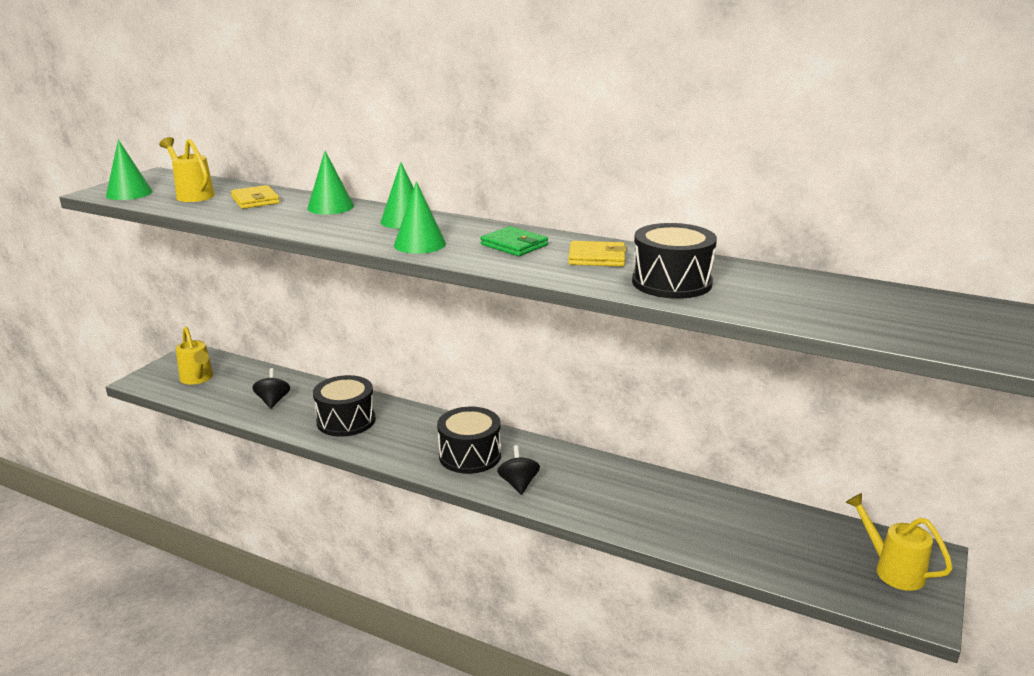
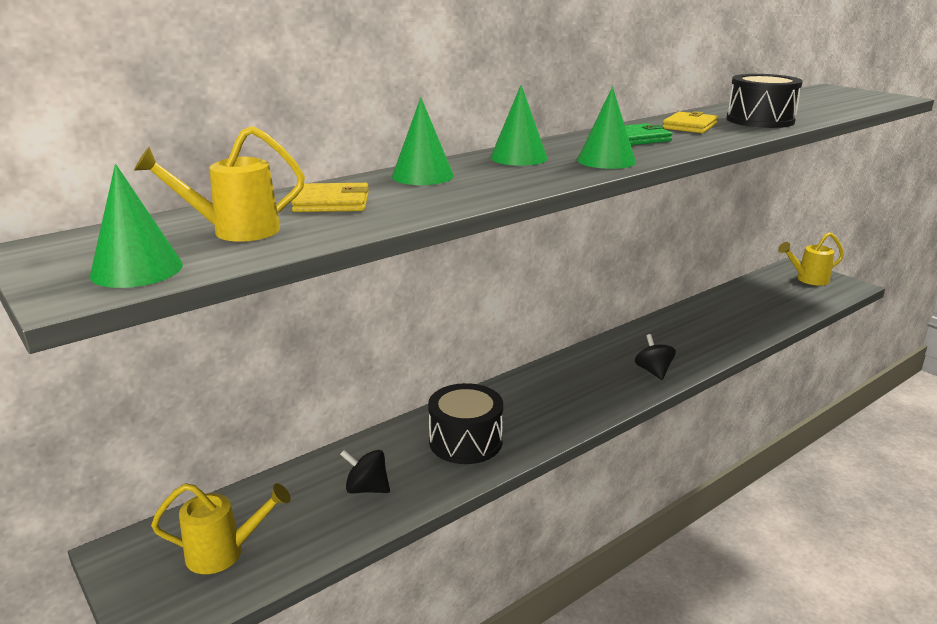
camera: 65 degrees left, 0 degrees up
black drum [437,407,501,474] -> none
black spinning top [497,445,540,495] -> black spinning top turned 60 degrees clockwise [635,334,676,380]

